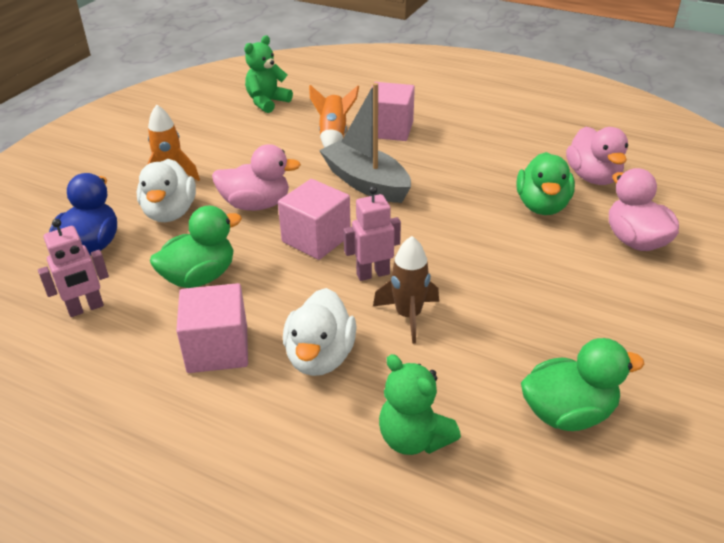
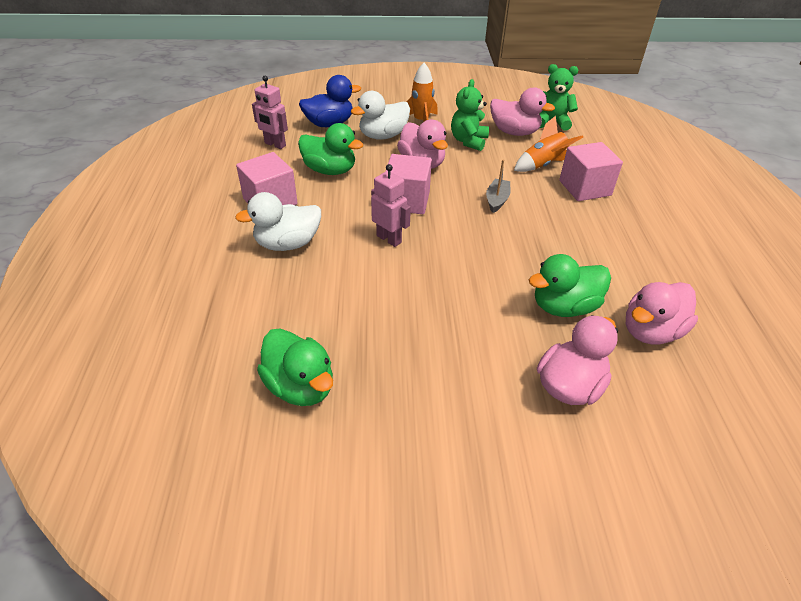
camera: 60 degrees right, 5 degrees up
grey boat [319,83,411,203] -> grey boat [486,160,510,213], size x0.51
brown rocket [373,236,439,344] -> none
green teddy bear [379,354,461,455] -> green teddy bear moved to [451,79,489,151]
none -> pink duck [490,87,555,136]

